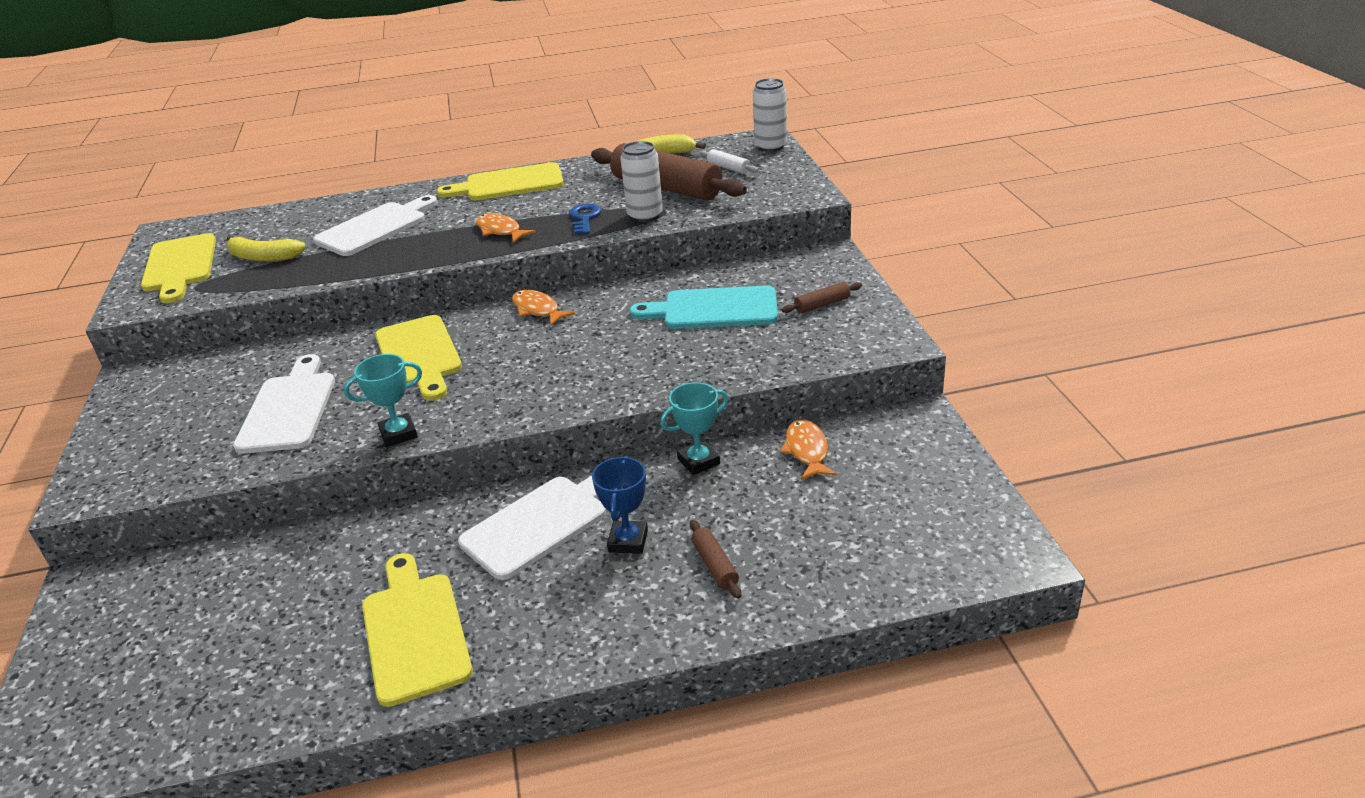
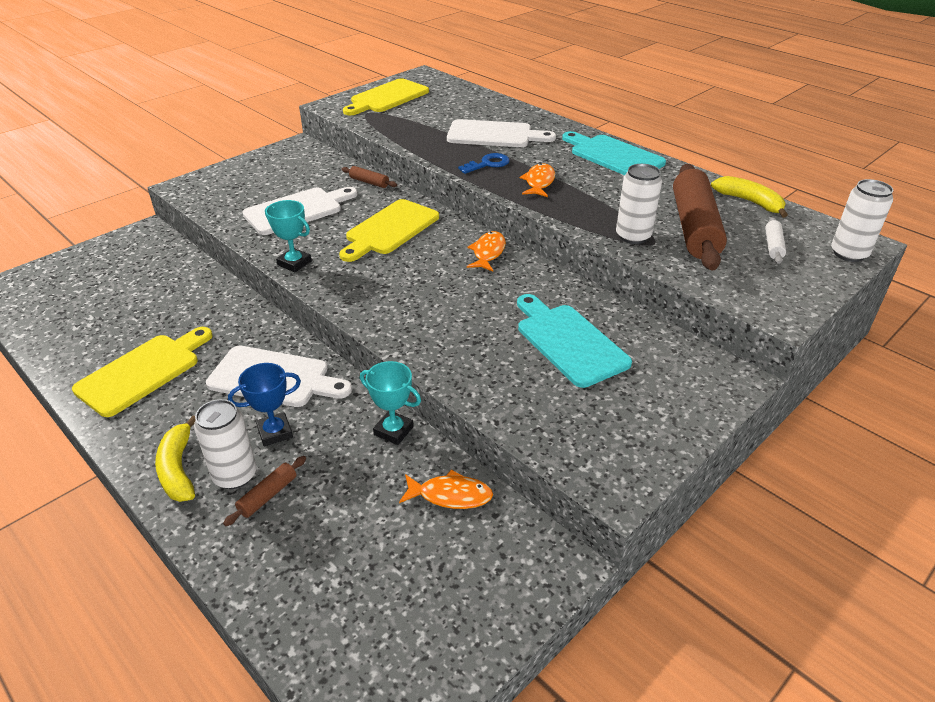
camera: 55 degrees right, 5 degrees up
yellow banana [227,236,306,261] -> yellow banana moved to [155,415,195,502]
yellow cutting board [437,162,564,200] -> turquoise cutting board [562,131,666,175]
blue key [569,203,601,234] -> blue key moved to [458,153,510,174]
orange fish [780,419,837,480] -> orange fish turned 45 degrees clockwise [399,470,493,509]
brown rolling pin [782,282,862,313] -> brown rolling pin moved to [341,166,397,188]
none -> white can [194,399,256,489]

